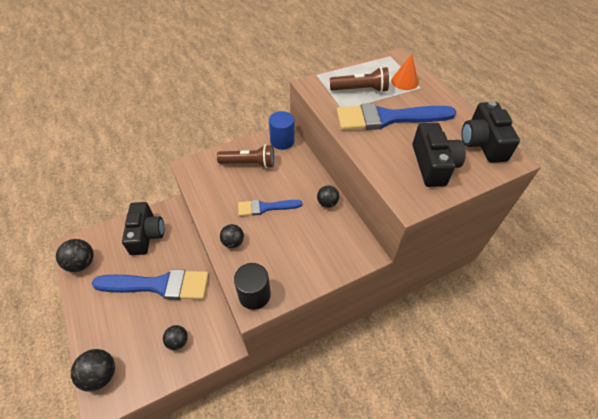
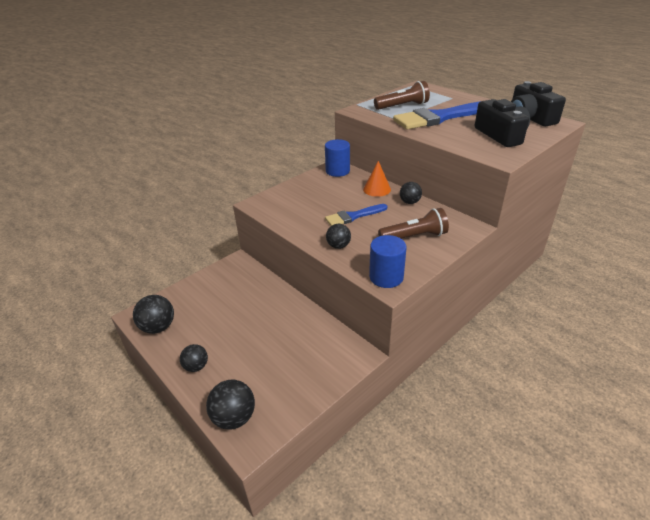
camera: 15 degrees left, 15 degrees down
blue brush [92,269,209,300] -> none
black camera [122,202,164,255] -> none
black ball [163,325,188,350] -> black ball moved to [180,344,208,372]
brown flashlight [217,144,274,168] -> brown flashlight moved to [378,208,449,239]
black cylinder [234,263,271,310] -> blue cylinder [369,235,407,288]
orange cone [391,54,419,90] -> orange cone moved to [363,161,391,197]

